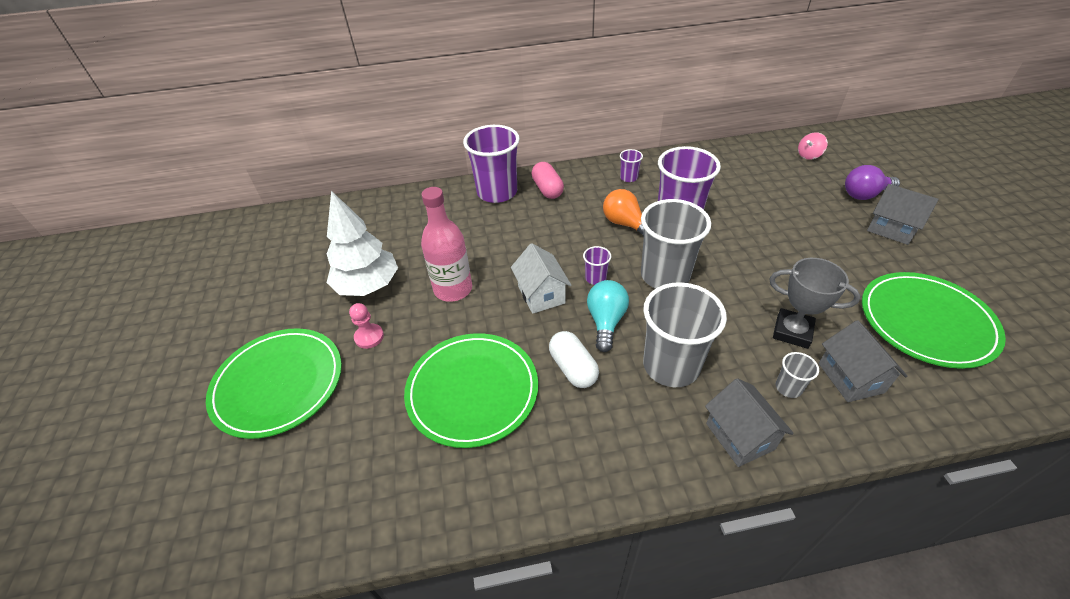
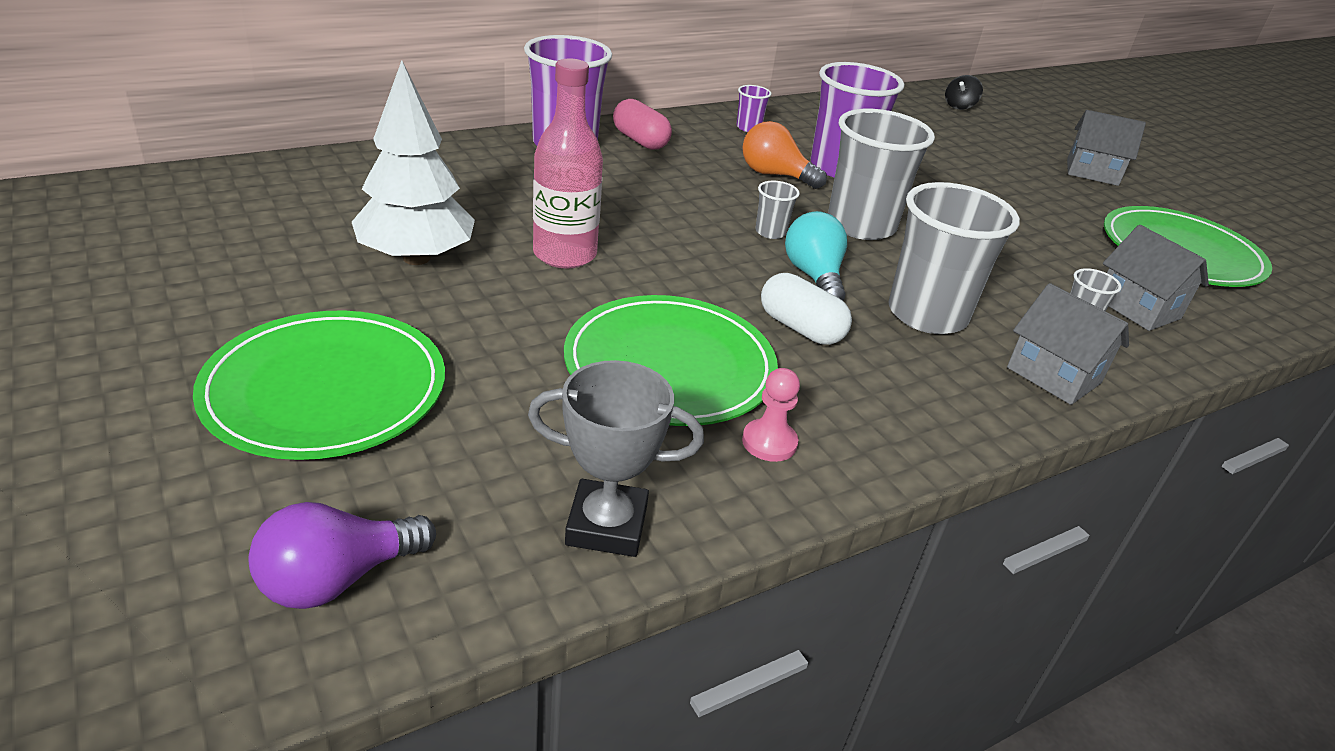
camera: 25 degrees left, 10 degrees down
pink pawn [349,303,384,349] -> pink pawn moved to [742,368,800,462]
white house [511,243,571,314] -> none
purple cup [583,246,611,285] -> grey cup [755,181,800,239]
grey trophy [770,258,861,349] -> grey trophy moved to [528,360,704,557]
pink spinning top [798,132,828,160] -> black spinning top [945,75,983,110]
purple light bulb [845,165,900,200] -> purple light bulb moved to [249,502,436,609]

